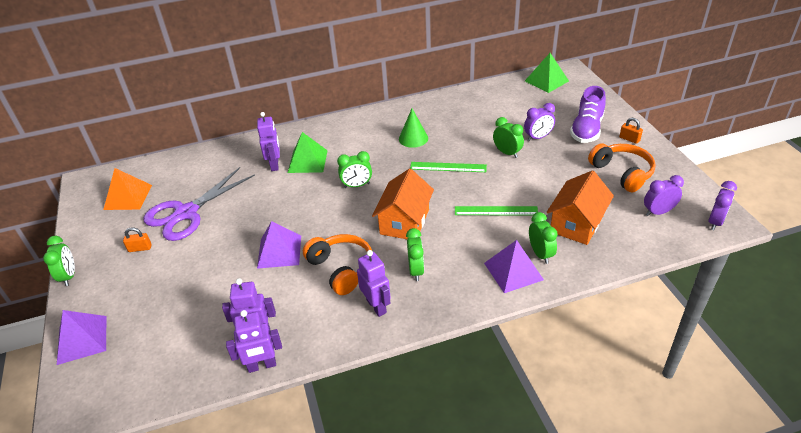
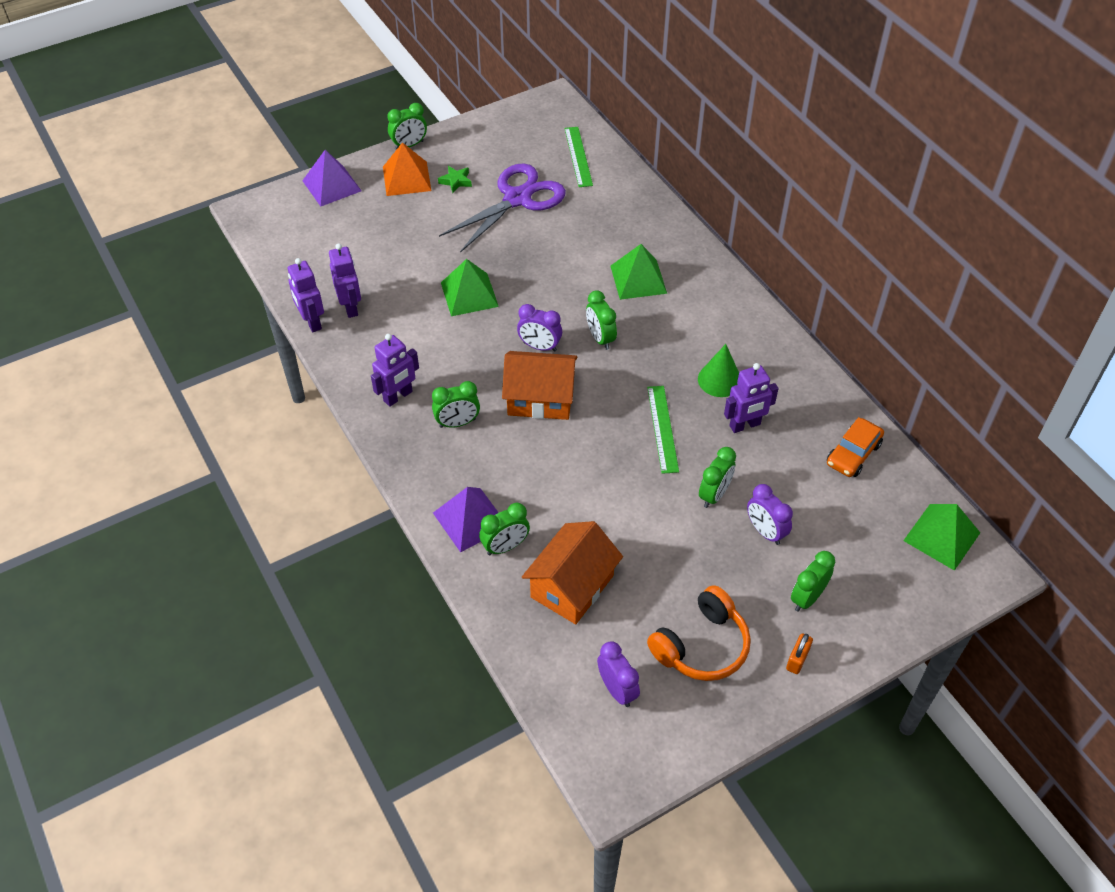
camera: 75 degrees right, 10 degrees up
orange pyramid [103,168,152,210] -> orange pyramid moved to [383,142,432,196]
orange padlock [123,227,152,252] -> green star [438,166,472,193]
purple scissors [143,167,255,241] -> purple scissors turned 105 degrees clockwise [439,163,566,253]
purple robot [257,112,280,171] -> purple robot moved to [724,363,779,433]
purple pyramid [257,221,301,269] -> green pyramid [441,259,499,316]
orange headphones [303,234,372,295] -> none
green ruler [455,206,538,215] -> green ruler moved to [564,127,593,187]
orange house [547,170,614,245] -> orange house turned 75 degrees counterclockwise [522,521,623,624]
purple shoe [570,86,606,143] -> green clock [791,551,835,612]
purple clock [709,181,737,230] -> purple clock moved to [517,304,562,352]
none -> orange car [827,417,884,477]

